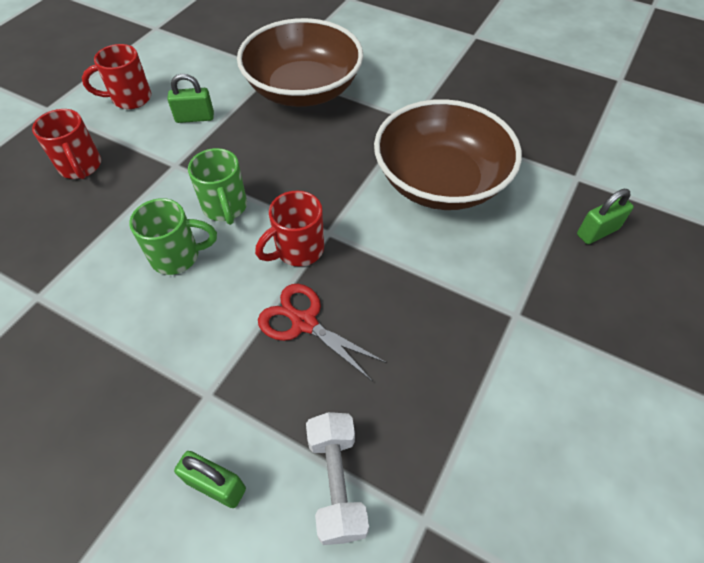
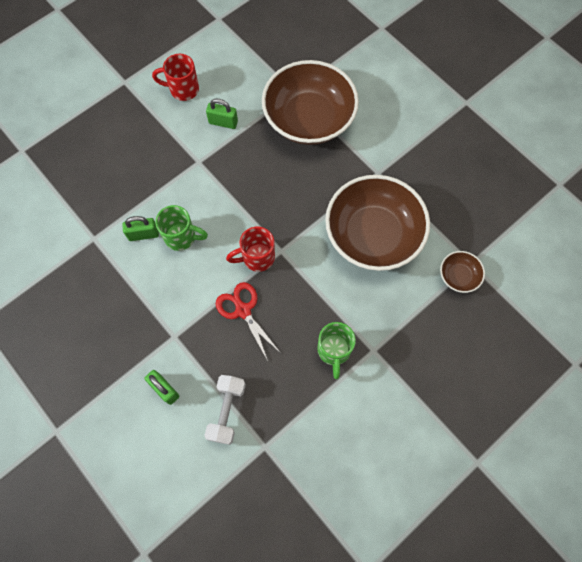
camera: 20 degrees right, 15 degrees up
red mug [32,109,101,179] -> none
green mug [188,148,247,225] -> green mug moved to [317,322,356,379]
green padlock [577,189,634,244] -> green padlock moved to [122,216,159,241]
none -> brown bowl [440,251,485,293]

